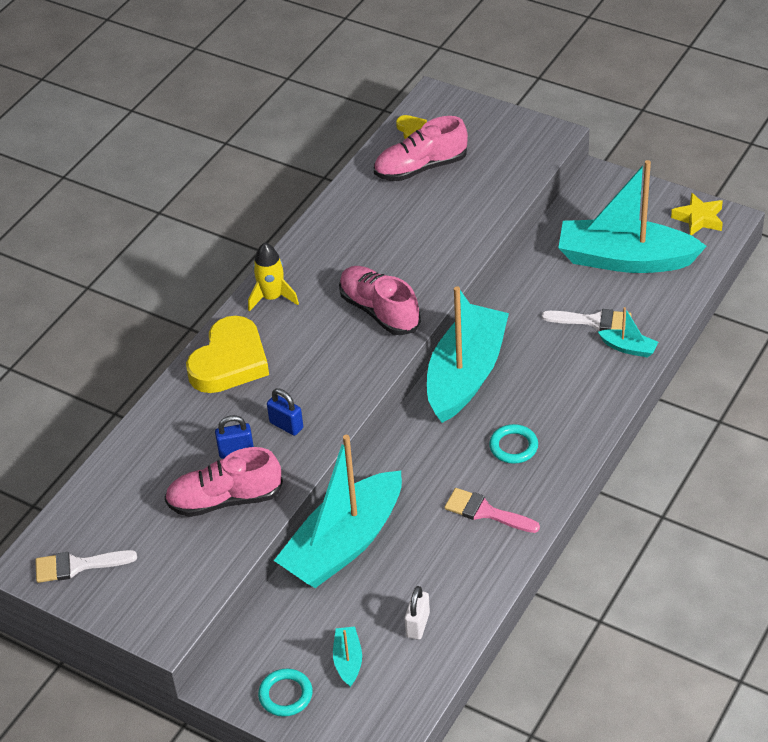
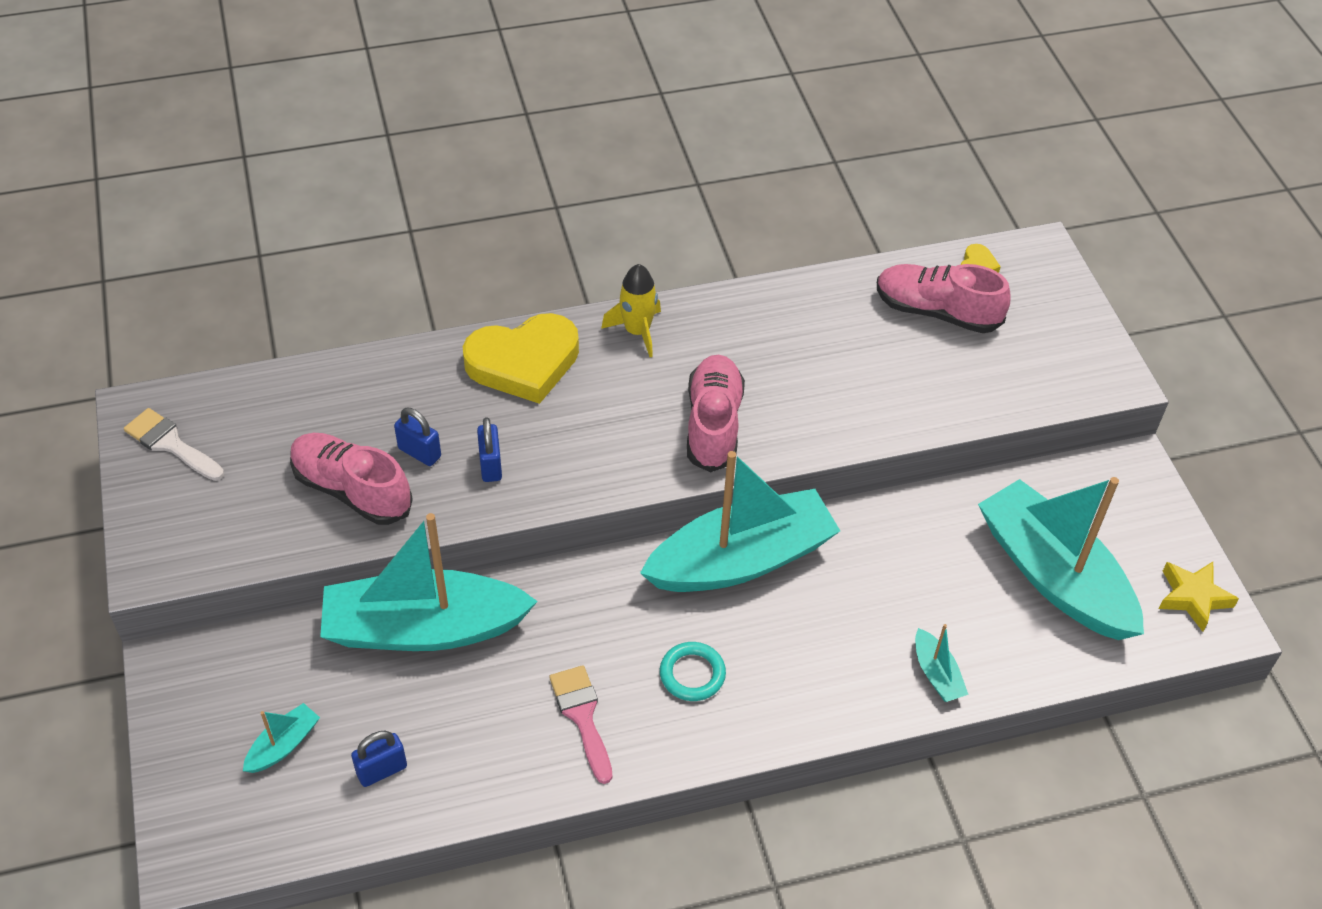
camera: 40 degrees right, 5 degrees up
turquoise ring [258,668,313,717] -> none
white padlock [405,586,430,640] -> blue padlock [351,731,407,787]
white brush [542,309,632,331] -> none

